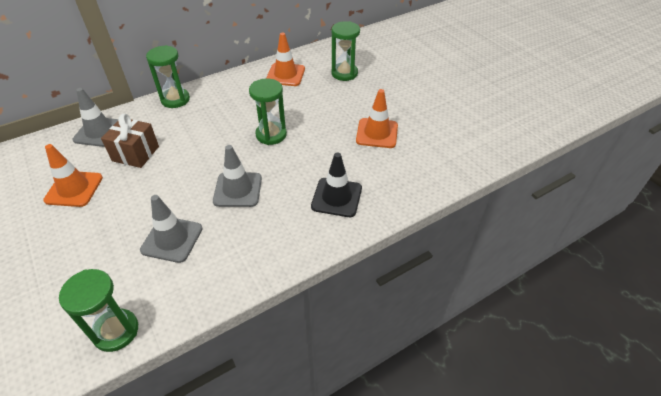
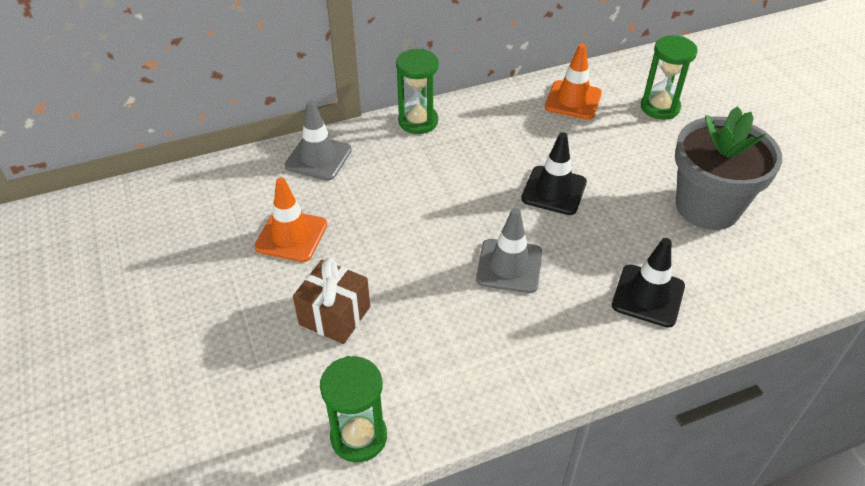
camera: 10 degrees right, 0 degrees up
brown gift [101,114,159,168] -> brown gift moved to [293,258,370,344]
grey traffic cone [140,195,203,263] -> none
green hourglass [249,79,287,145] -> black traffic cone [521,132,587,215]
orange traffic cone [356,89,398,148] -> grey flower pot [675,106,782,230]

